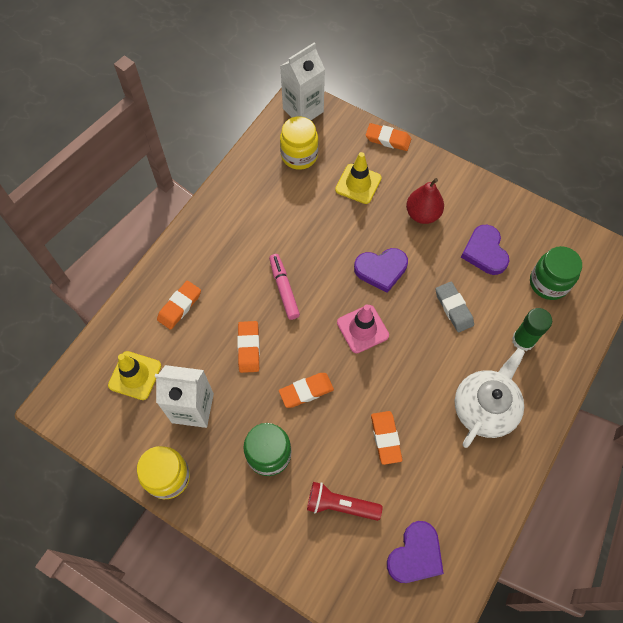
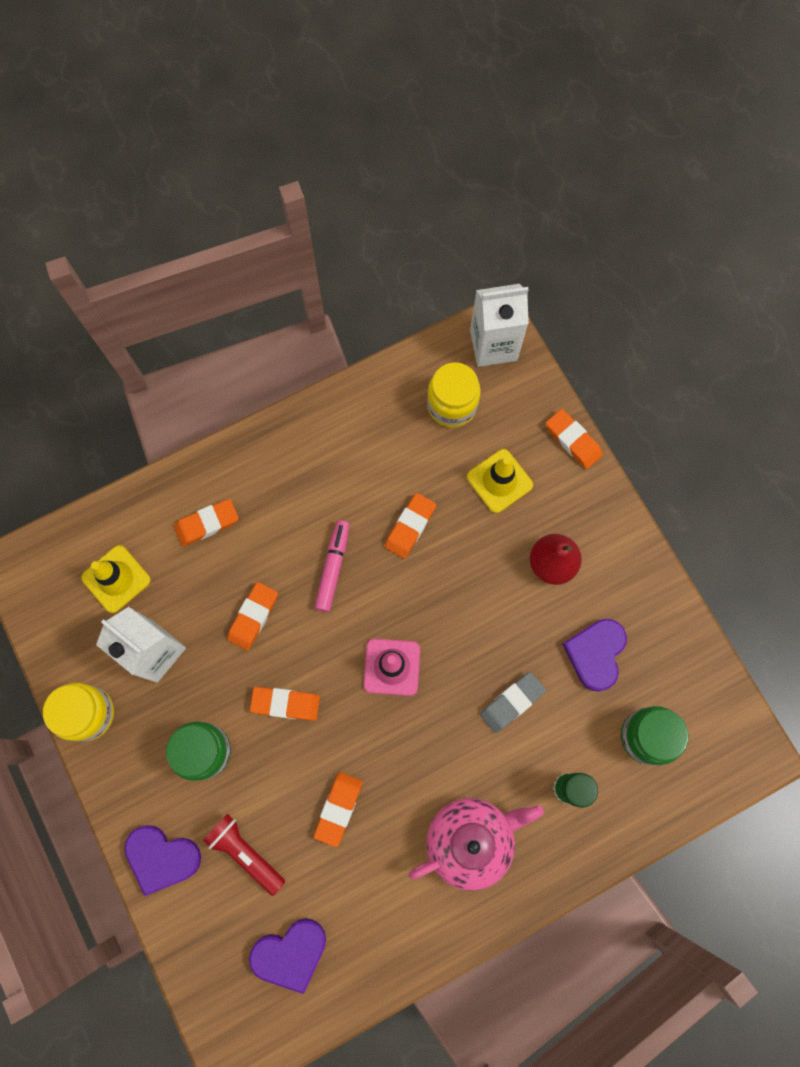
camera: 30 degrees right, 10 degrees up
purple heart [354,248,408,293] -> purple heart moved to [124,825,201,896]
grey eraser [436,282,474,332] -> grey eraser turned 45 degrees clockwise [480,672,546,733]
white teapot [455,348,525,448] -> pink teapot [409,798,544,891]
none -> orange eraser [385,493,436,559]

